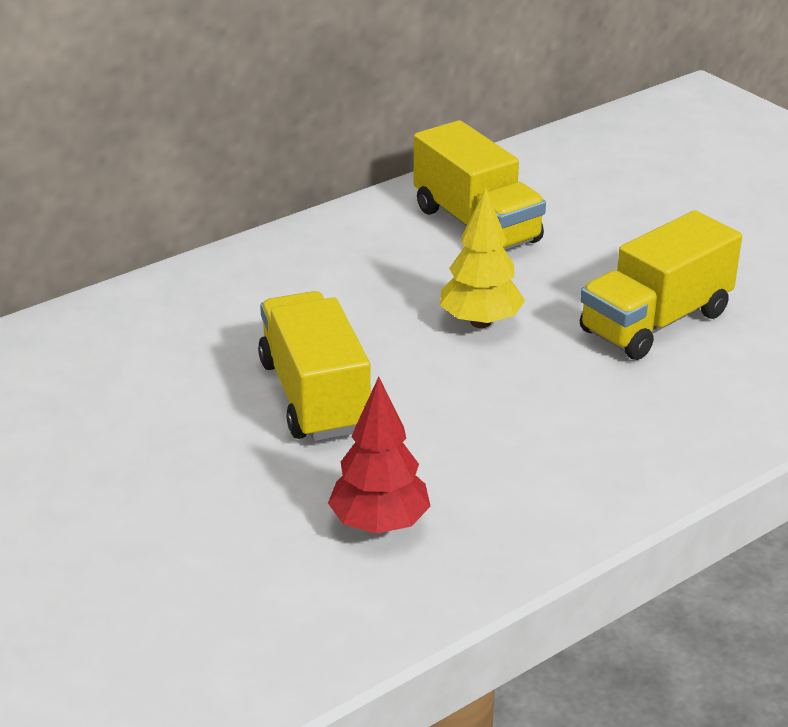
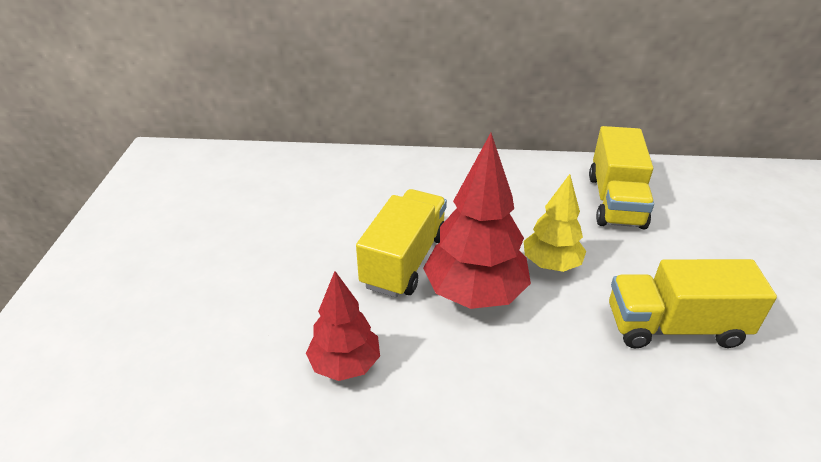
camera: 40 degrees right, 5 degrees up
none -> red tree [423,133,531,309]

